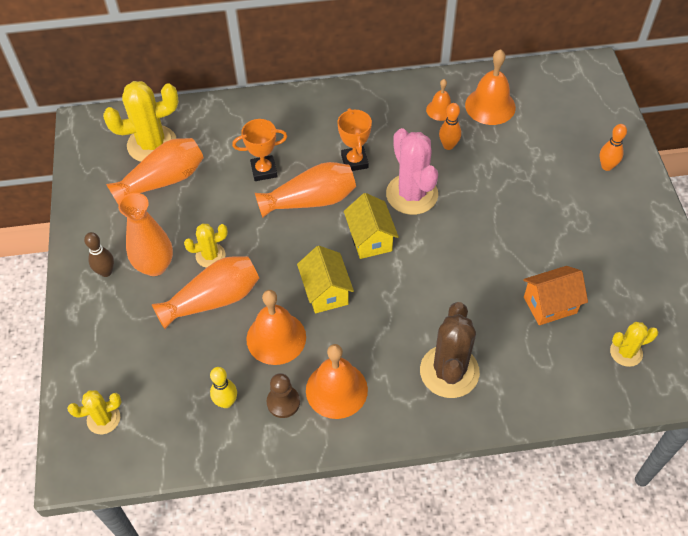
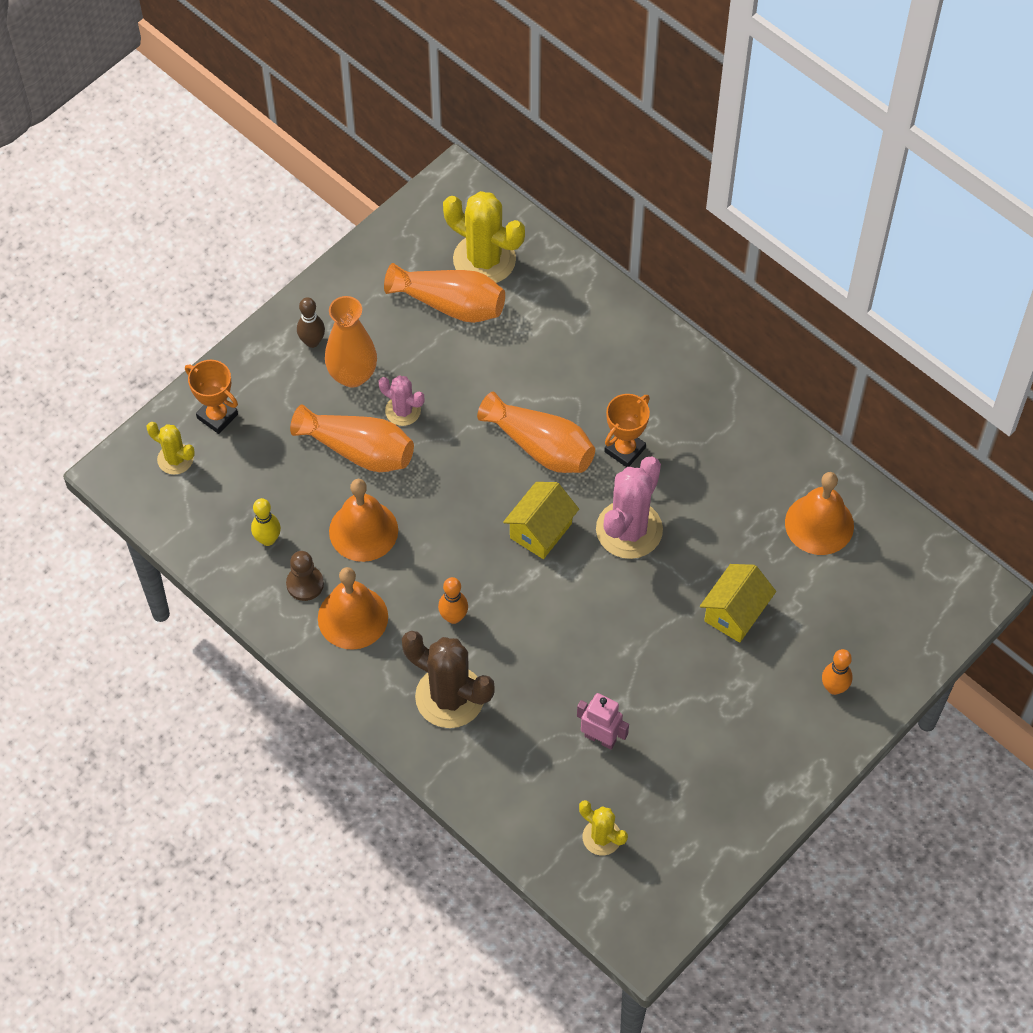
camera: 50 degrees right, 5 degrees up
yellow cactus [184,224,228,268] -> pink cactus [379,376,424,426]
orange trophy [232,119,287,181] -> orange trophy moved to [185,360,238,434]
yellow house [297,246,354,313] -> yellow house moved to [700,564,776,643]
brown cactus [420,302,480,398] -> brown cactus turned 60 degrees clockwise [402,631,495,728]
orange bell [426,79,451,121] -> none
orange bowling pin [439,103,461,150] -> orange bowling pin moved to [438,577,468,624]
orange house [523,266,588,325] -> pink robot [577,693,629,750]

